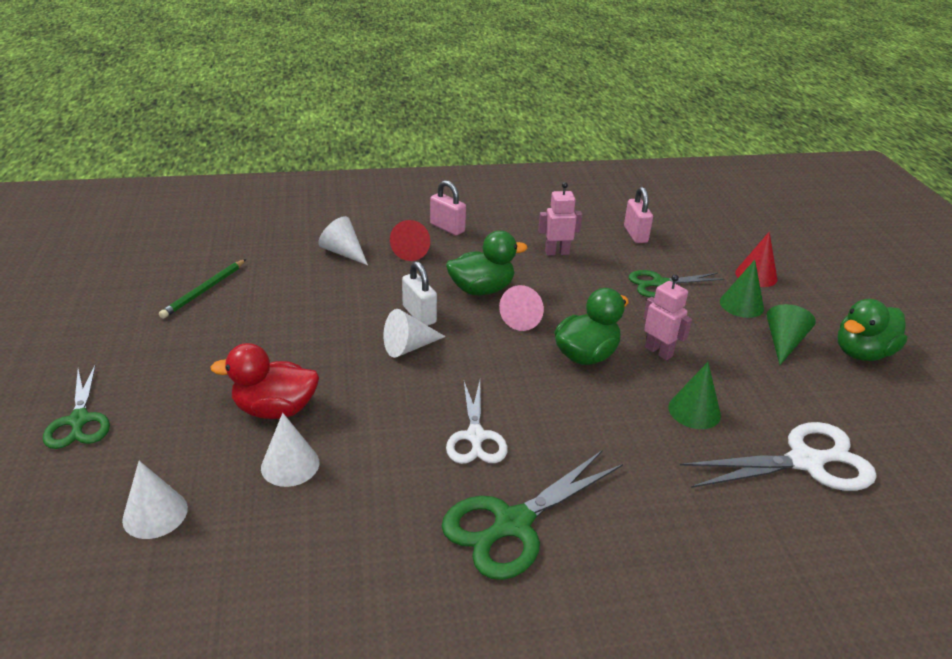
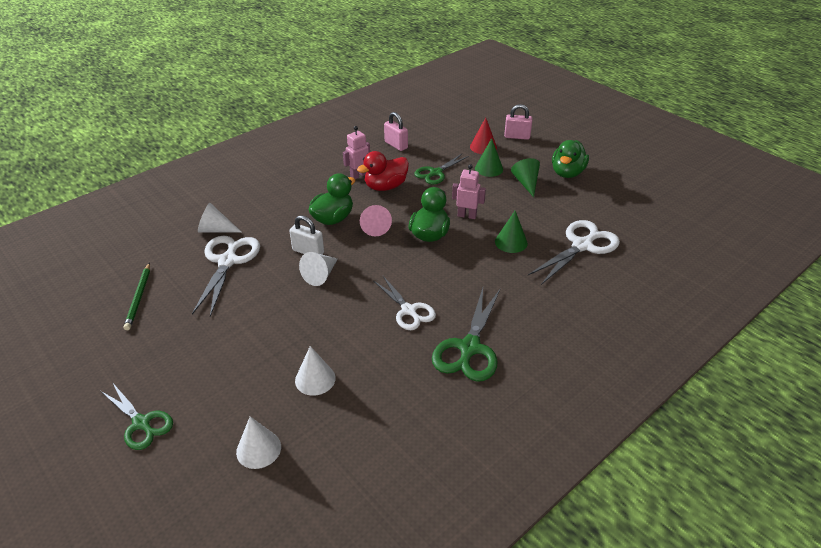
camera: 30 degrees left, 5 degrees up
red duck [210,343,319,419] -> red duck moved to [357,151,409,191]
red cone [390,220,430,261] -> none
pink padlock [430,180,466,236] -> pink padlock moved to [504,104,532,140]
none -> white scissors [192,236,260,316]

